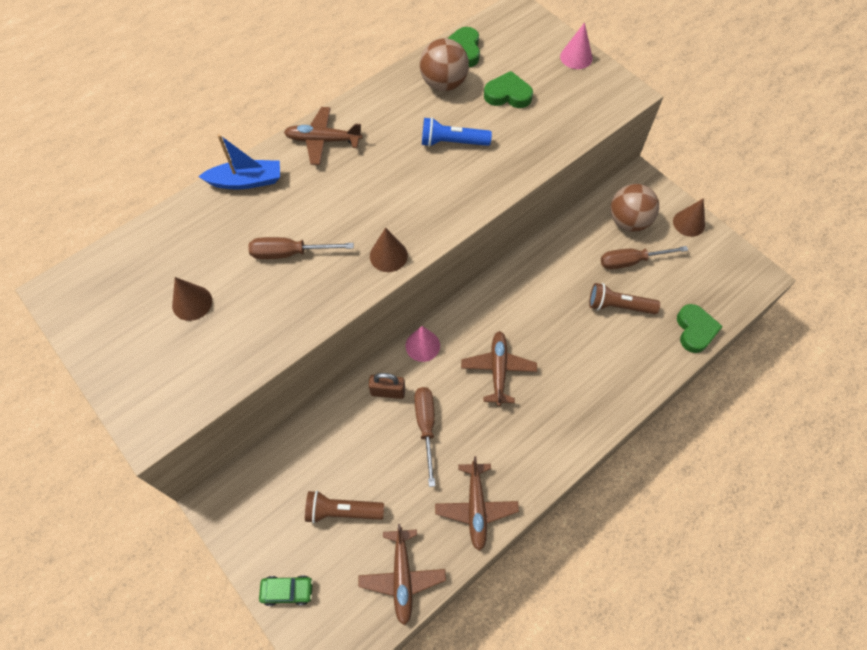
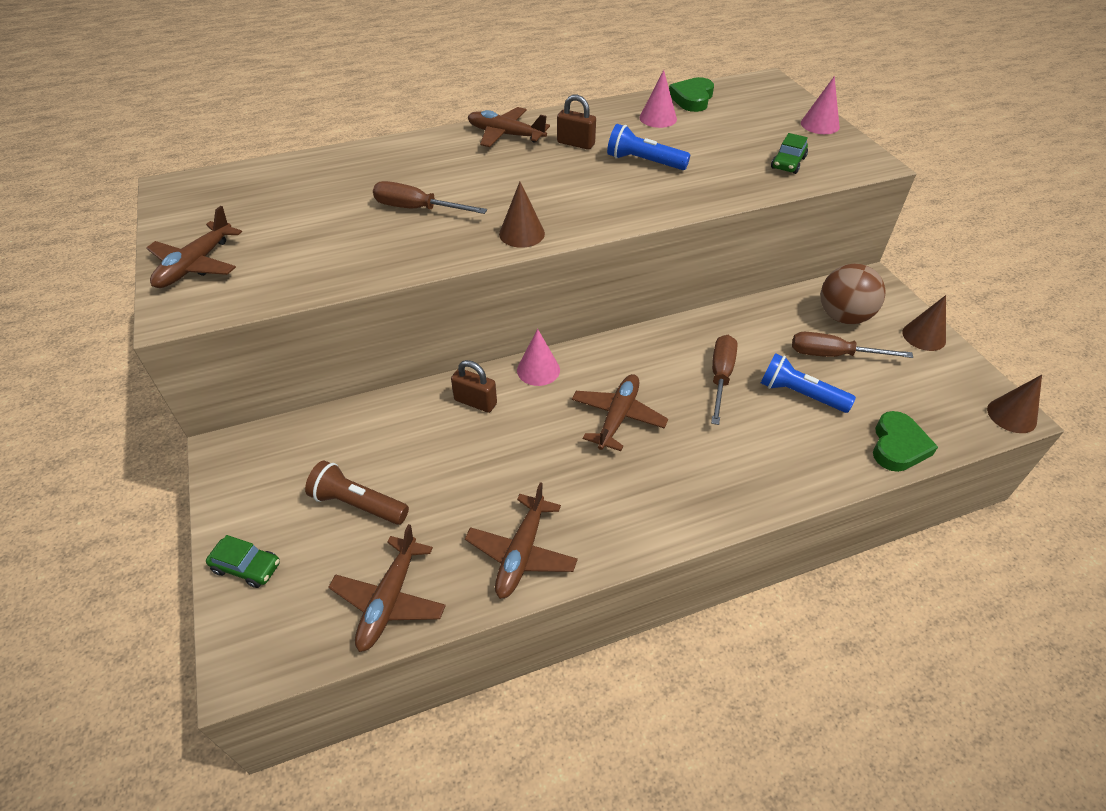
camera: 20 degrees right, 15 degrees down
brown cone [172,277,212,321] -> brown cone moved to [987,375,1042,433]
blue boat [198,134,280,189] -> none
brown screwdriver [414,387,435,487] -> brown screwdriver moved to [711,335,737,425]
brown ball [420,38,469,91] -> pink cone [639,70,677,128]
green heart [484,71,533,108] -> none
brown flashlight [589,283,660,314] -> blue flashlight [761,353,856,413]
none -> brown plane [146,206,242,288]
none -> brown padlock [557,95,596,150]
none -> green car [771,133,808,174]

